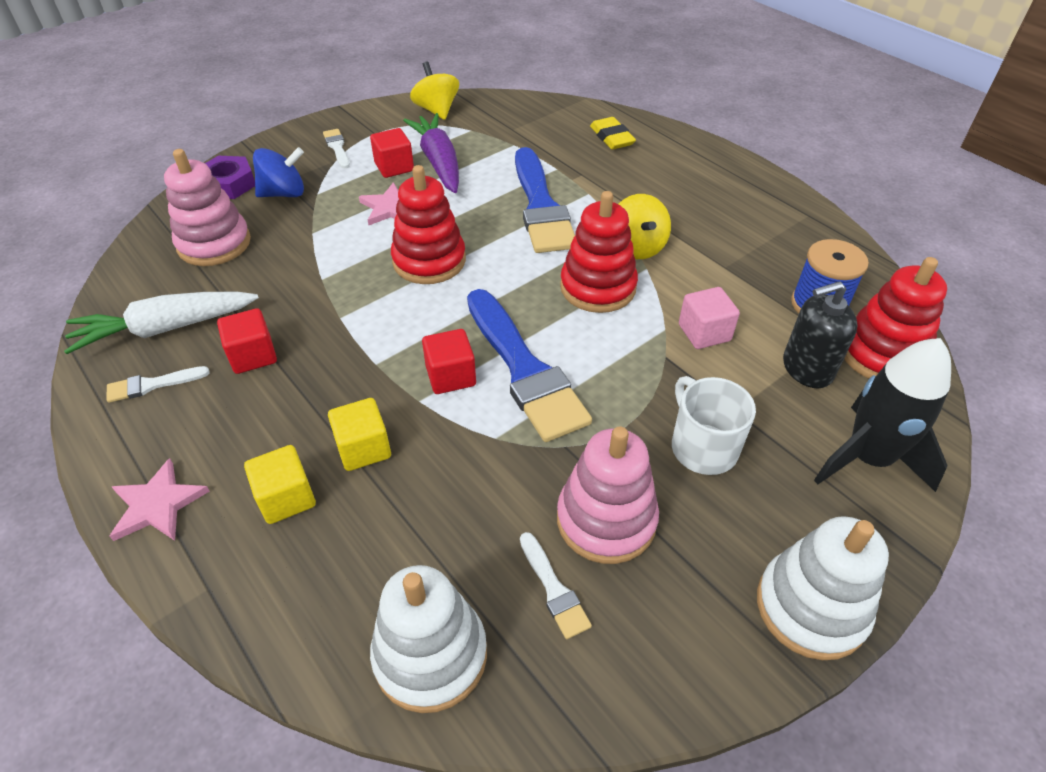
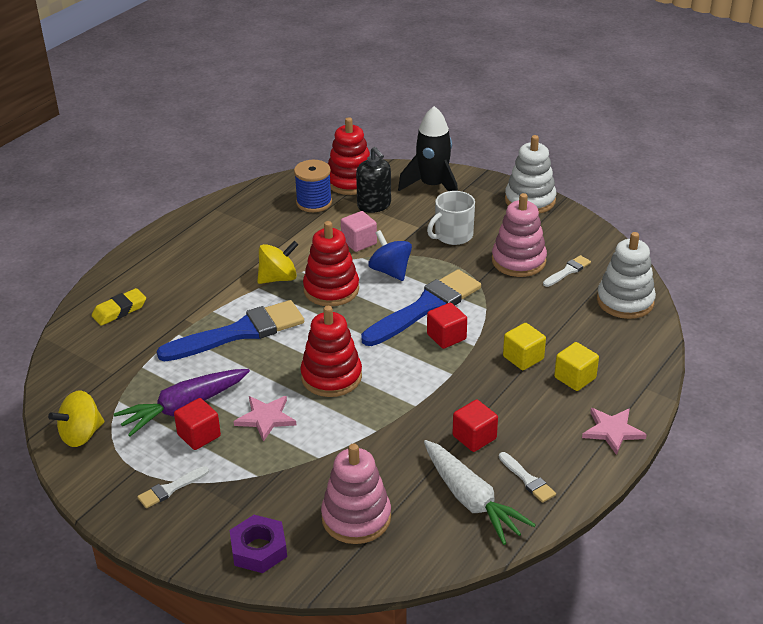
camera: 105 degrees left, 10 degrees down
blue spinning top [253,147,304,197] -> blue spinning top moved to [368,230,412,281]

